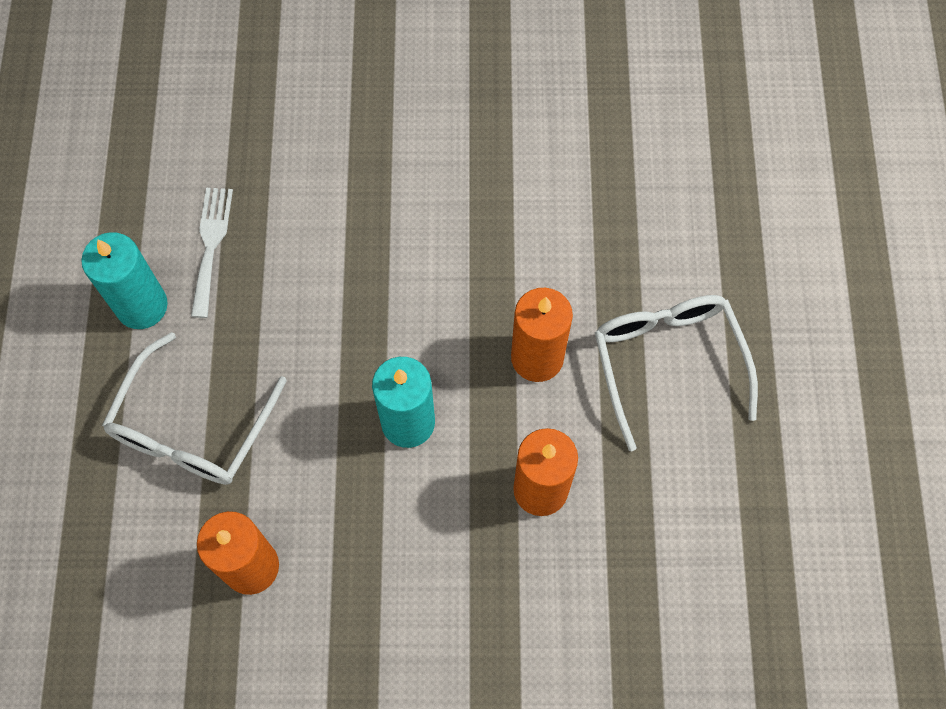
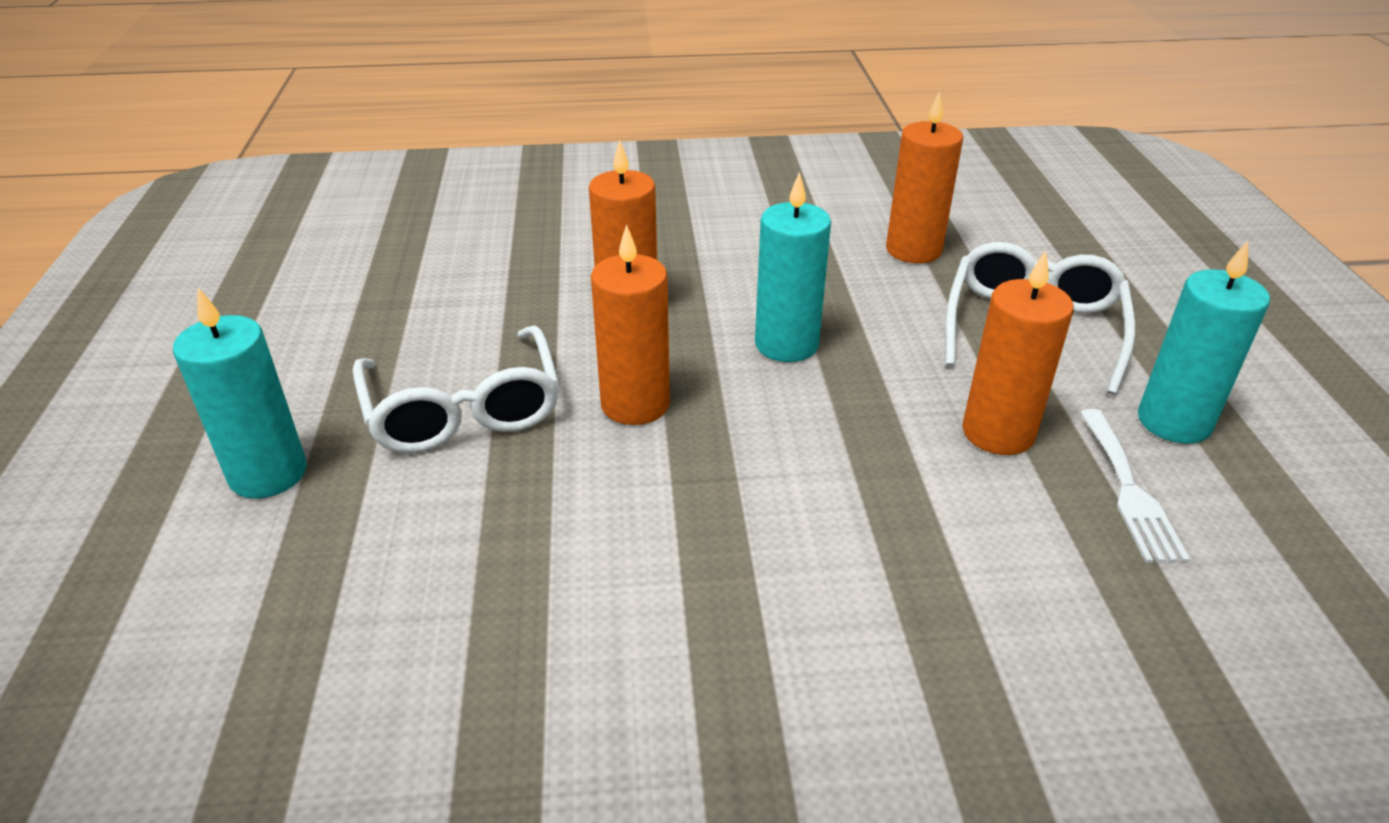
camera: 175 degrees right, 30 degrees down
none -> turquoise candle [173,288,307,499]
none -> orange candle [962,250,1074,455]

